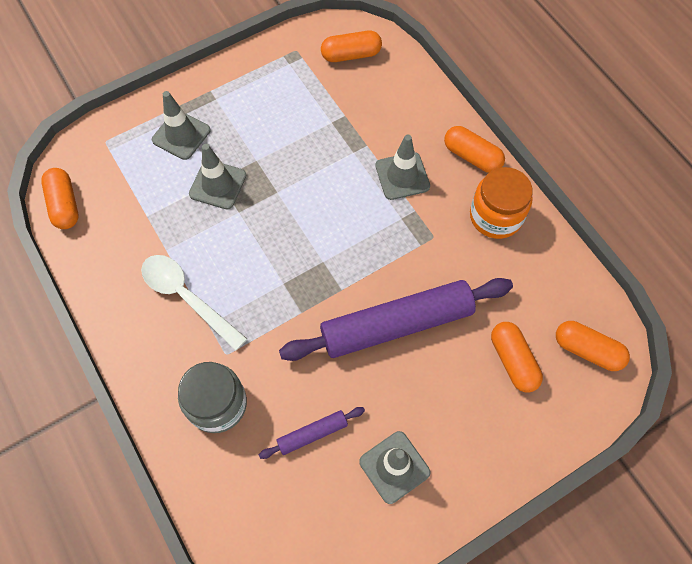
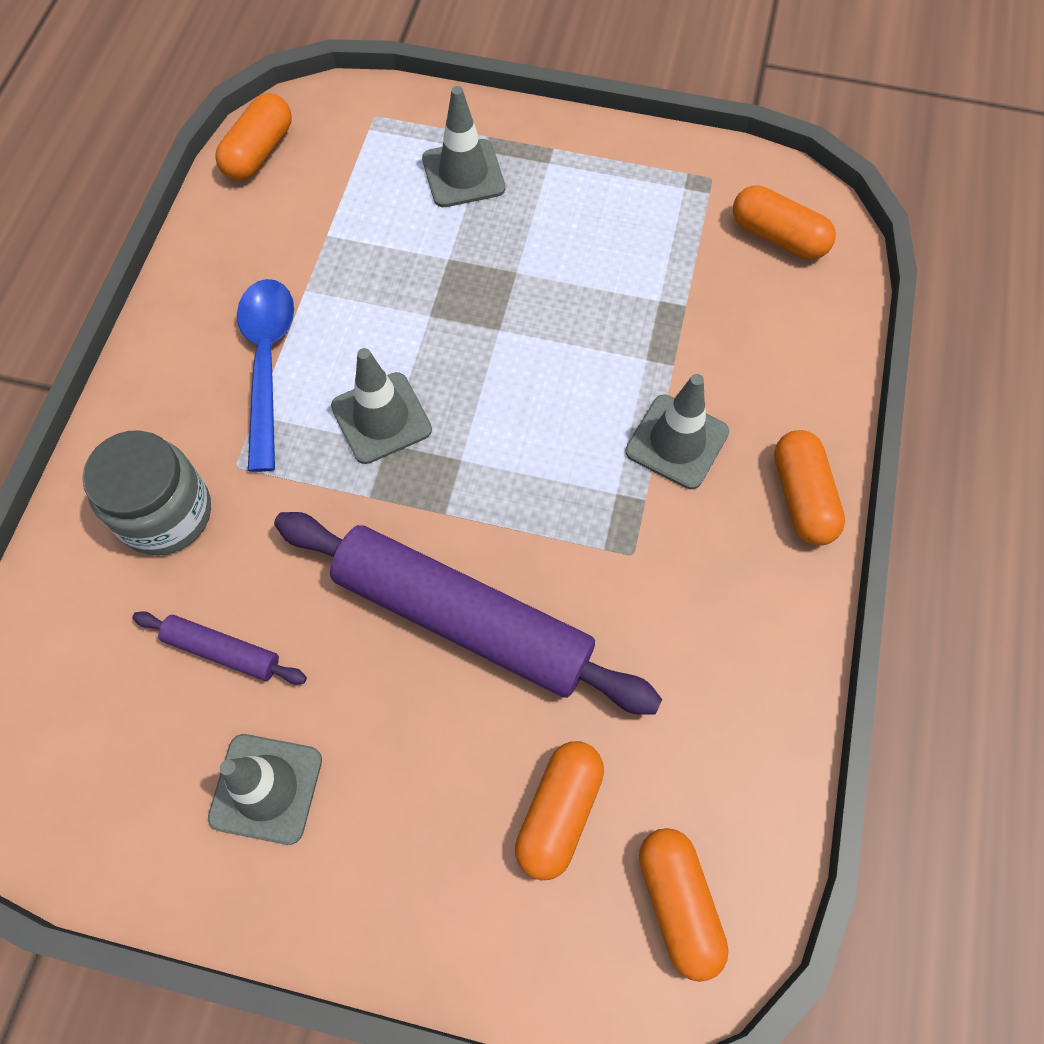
camera: 45 degrees right, 0 degrees up
white spoon [141,255,247,351] -> blue spoon [237,279,294,472]
grey traffic cone [189,144,246,209] -> grey traffic cone moved to [331,348,432,464]
orange jar [470,167,533,239] -> none

